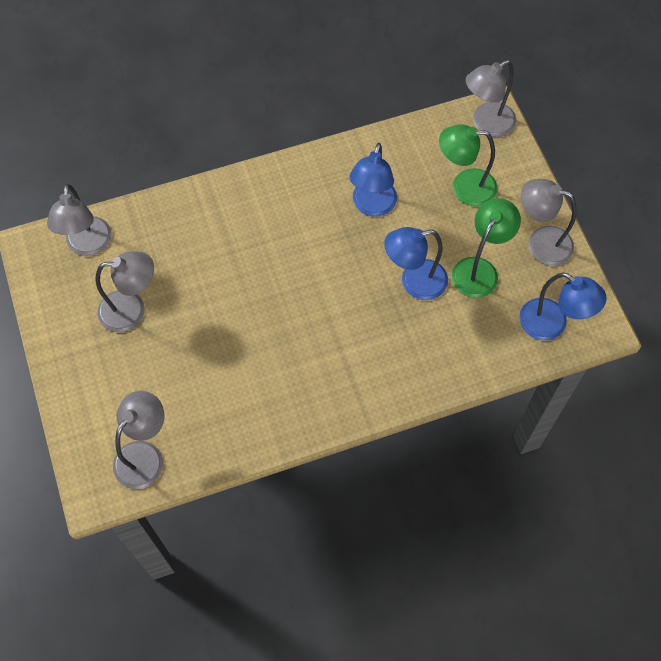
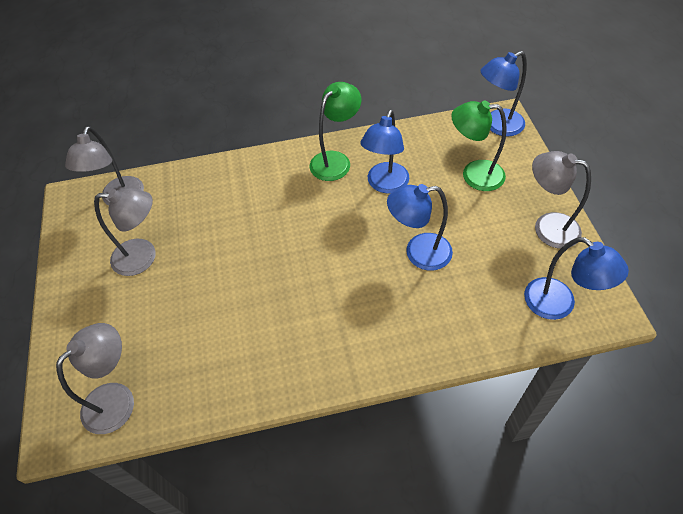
camera: 10 degrees right, 10 degrees down
green lamp [452,198,521,298] -> green lamp moved to [310,82,361,181]
grey lamp [466,60,516,137] -> blue lamp [481,51,527,136]

